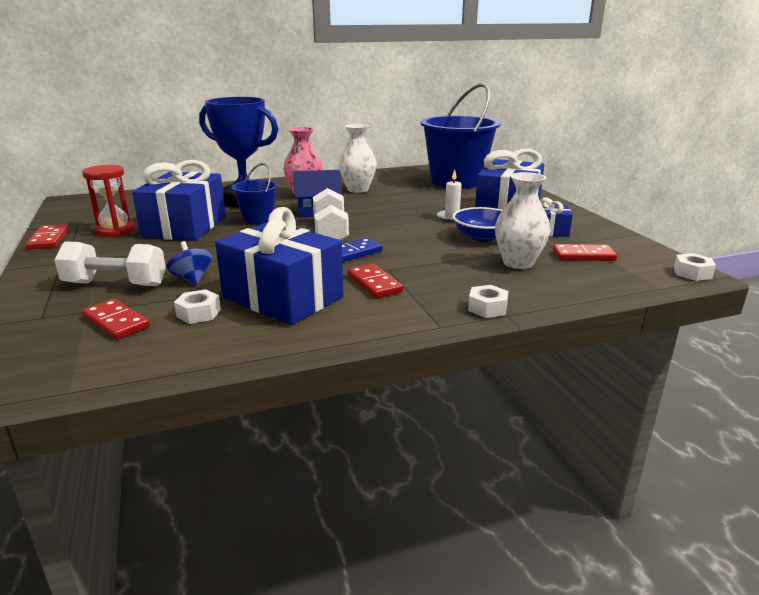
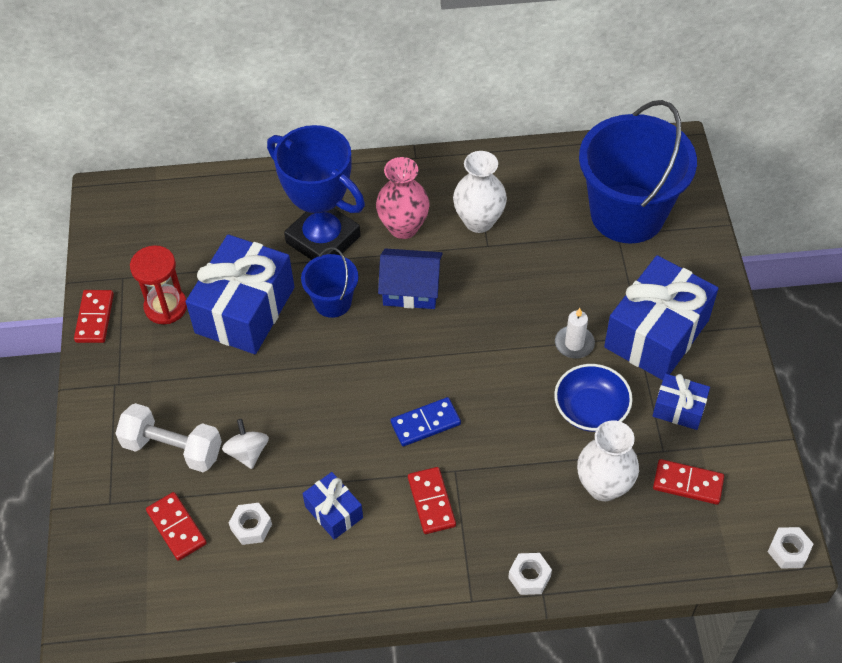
camera: 15 degrees right, 30 degrees up
blue spinning top [166,241,212,285] -> white spinning top [222,419,269,469]
blue gift [215,207,344,325] -> blue gift [302,472,363,540], size x0.49
white dumbbell [313,188,349,240] -> none

